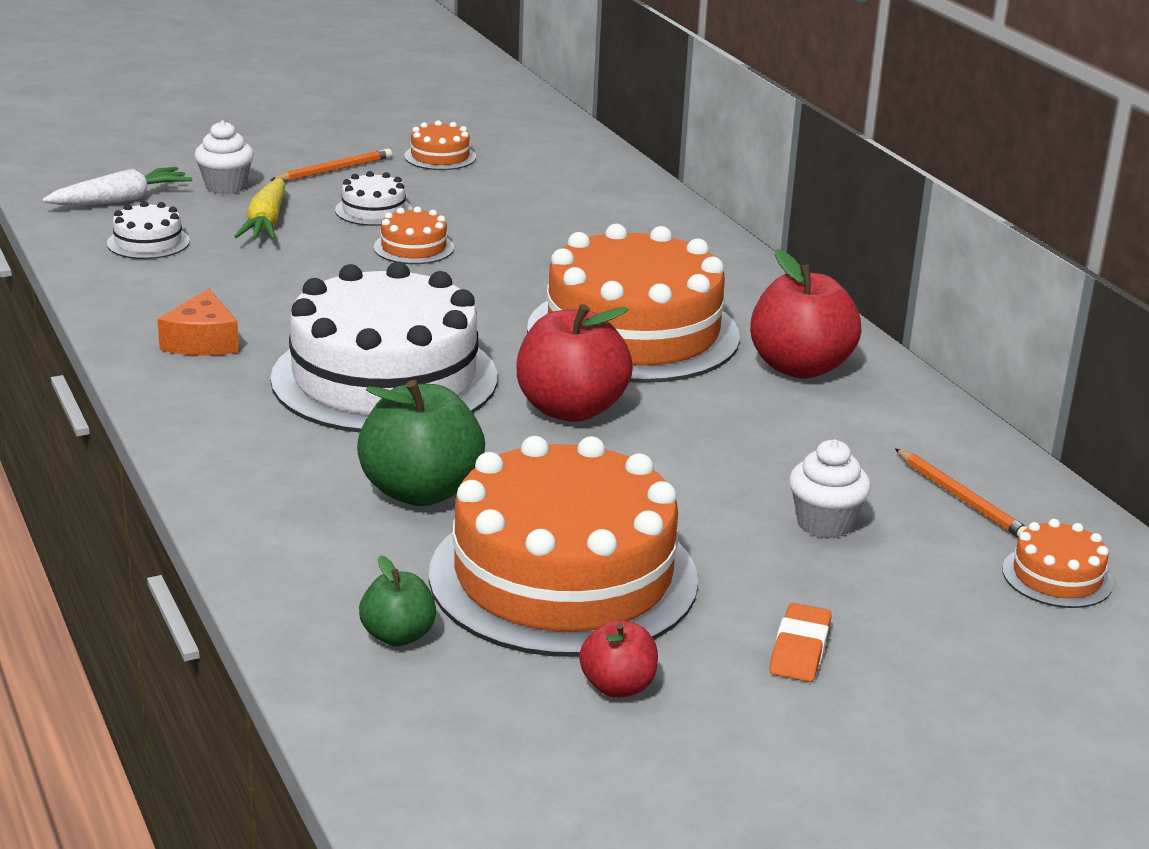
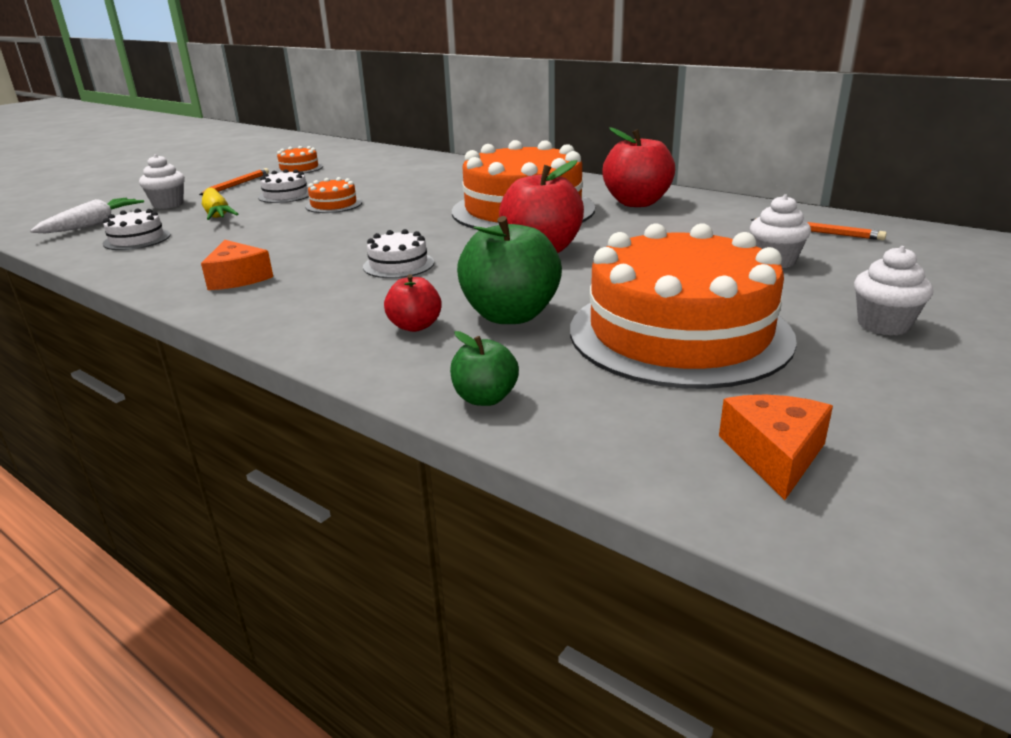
camera: 25 degrees left, 0 degrees up
white cake [270,262,497,432] -> white cake [363,229,434,278], size x0.41
green apple [359,555,436,646] -> green apple moved to [450,331,519,406]
red apple [579,620,658,698] -> red apple moved to [384,274,442,332]
orange eraser [770,603,832,682] -> white cupcake [854,246,933,335]
orange cake [1002,519,1113,608] -> none
none -> orange cheese [719,394,833,500]

